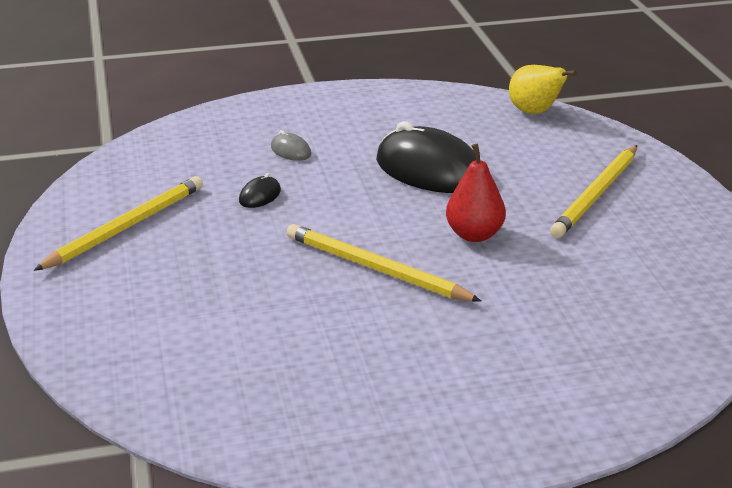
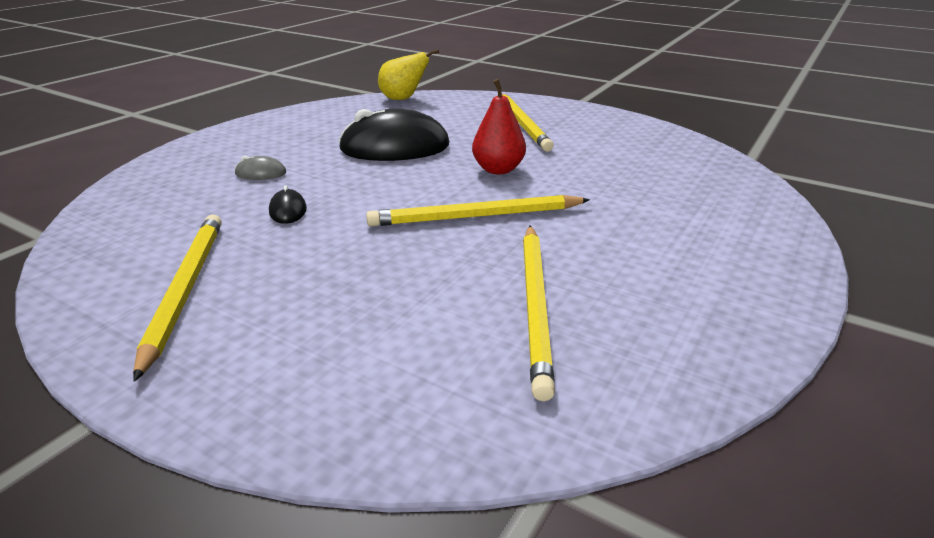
camera: 45 degrees left, 0 degrees up
none -> yellow pencil [523,226,555,401]

